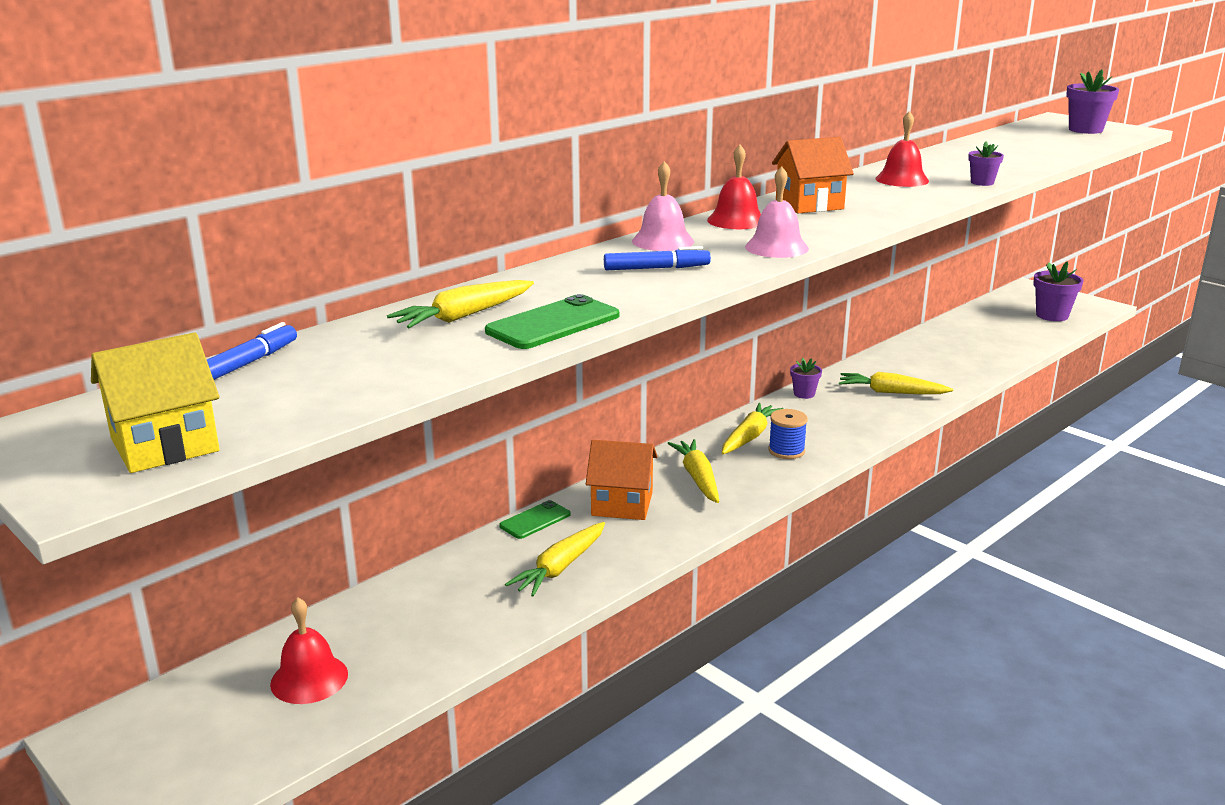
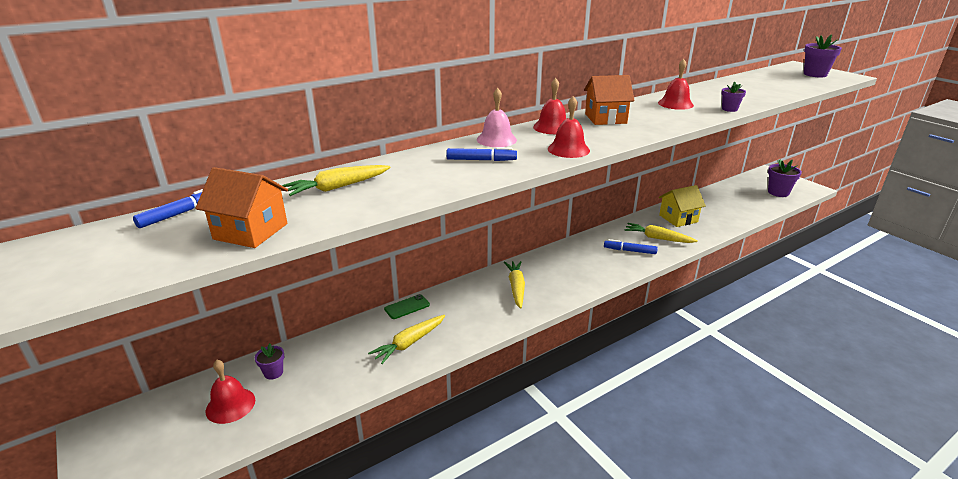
camera: 10 degrees right, 5 degrees up
yellow house [91,332,220,473] -> yellow house moved to [659,185,706,227]
green phone [485,294,619,349] -> none
orange house [586,440,658,520] -> orange house moved to [195,167,288,248]
yellow carrot [722,403,784,454] -> none
pink bell [745,166,809,258] -> red bell [548,96,590,158]
blue spool [768,409,808,459] -> none
purple flower pot [790,358,822,399] -> purple flower pot moved to [255,343,285,380]
none -> blue marker [604,239,658,254]

